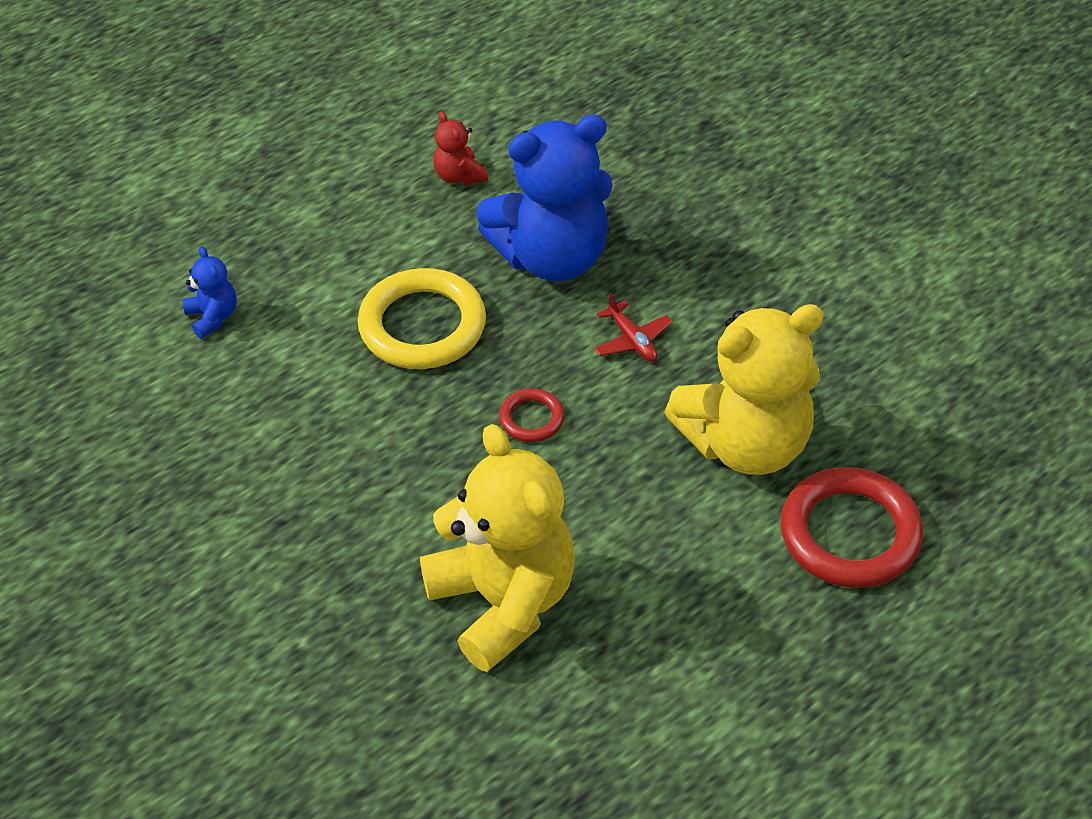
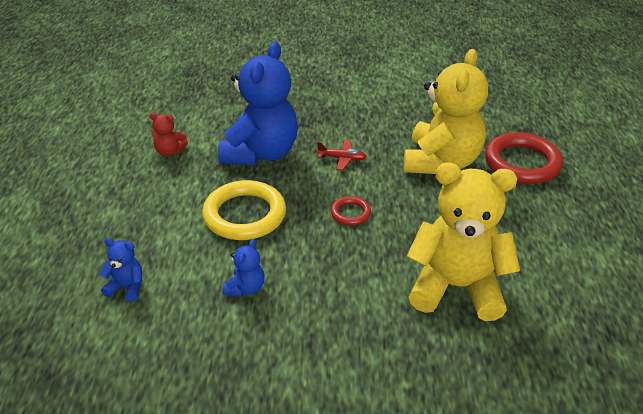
camera: 50 degrees left, 10 degrees down
none -> blue teddy bear [223,239,264,297]

